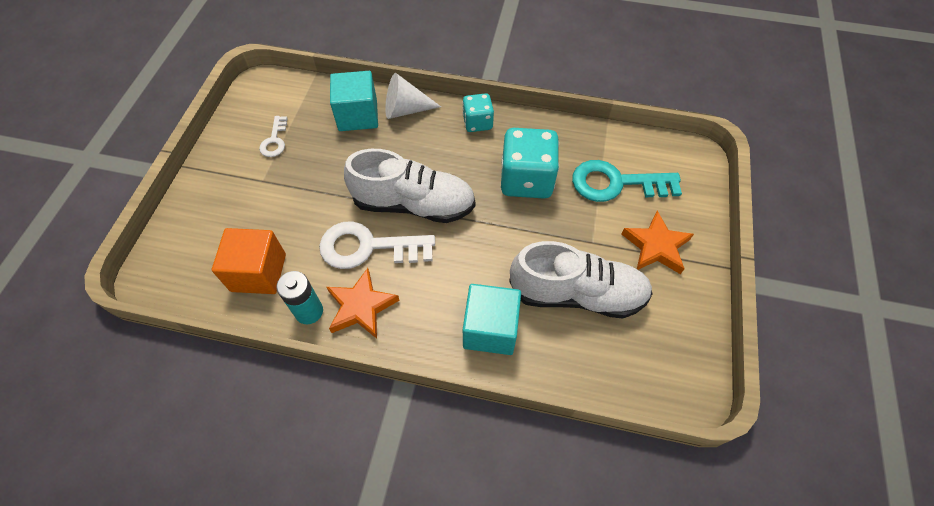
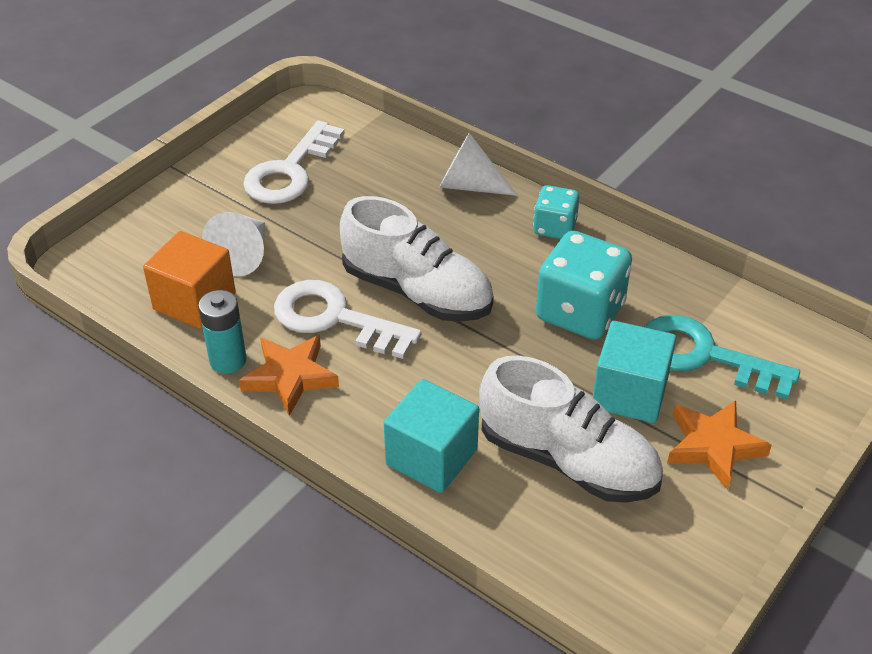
camera: 25 degrees right, 15 degrees down
white key [259,116,288,157] -> white key [243,121,345,204], size x1.93
turquoise cube [330,71,378,131] -> turquoise cube moved to [593,321,676,423]
none -> white cone [202,212,265,276]

